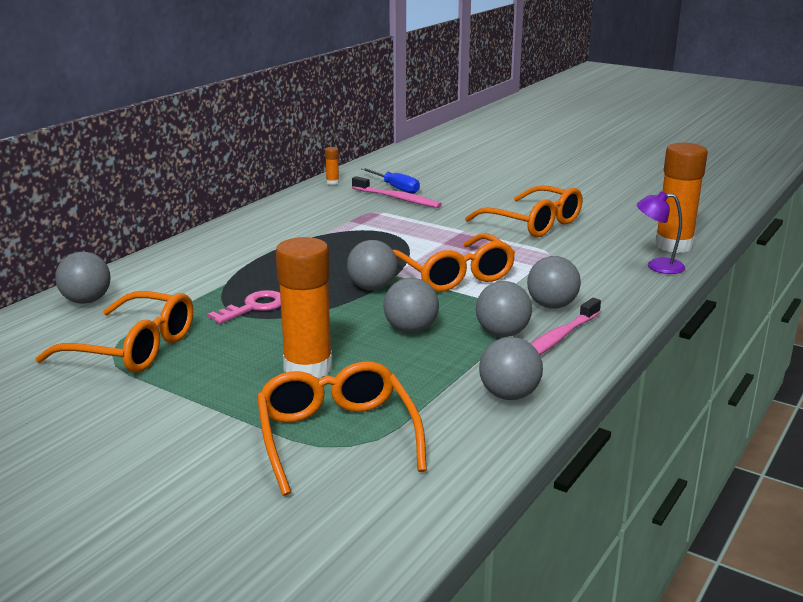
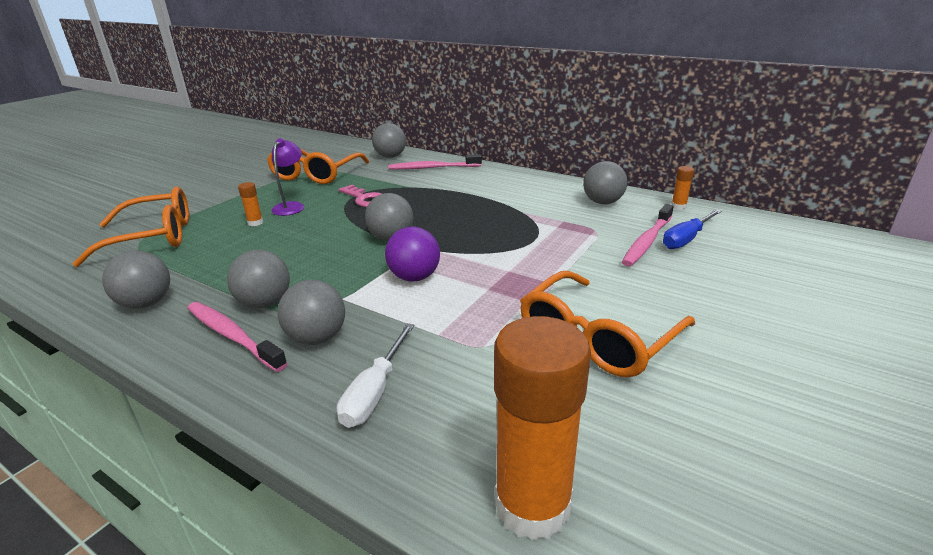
camera: 90 degrees right, 5 degrees up
orange glue stick [275,237,332,379] -> orange glue stick [238,182,263,226], size x0.42
grey ball [383,278,439,333] -> grey ball moved to [583,161,627,204]
orange glasses [393,233,515,292] -> purple ball [385,227,440,281]
purple lamp [637,191,685,274] -> purple lamp moved to [272,138,304,216]
none -> white screwdriver [337,323,414,428]
none -> pink toothbrush [389,154,482,170]

